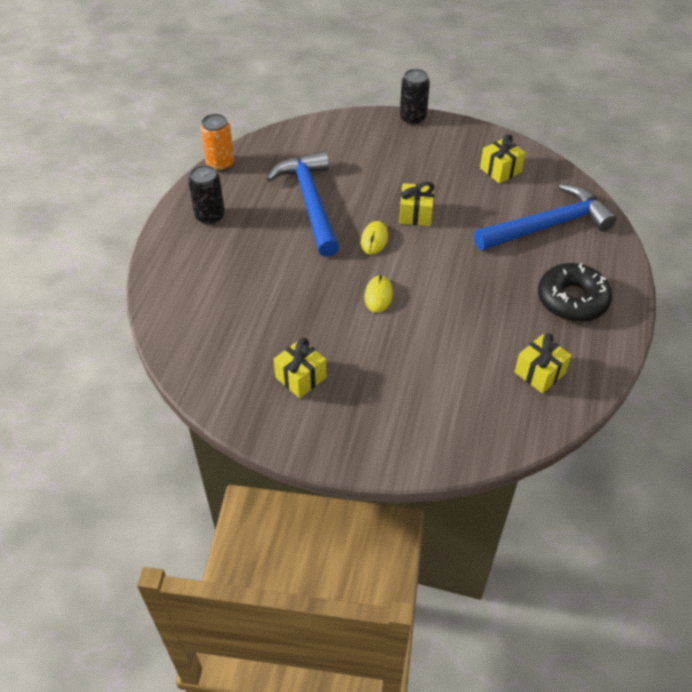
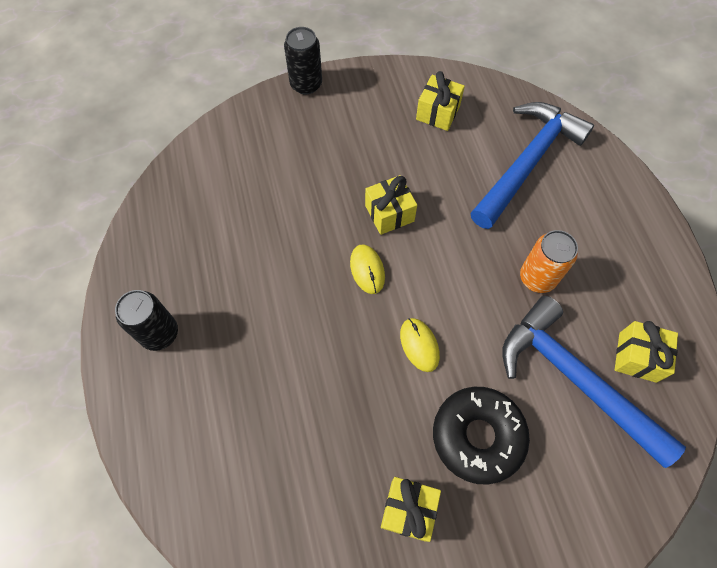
camera: 30 degrees left, 15 degrees up
orange can [200,114,234,172] -> orange can moved to [520,230,578,293]
blue hammer [266,151,339,257] -> blue hammer moved to [502,296,686,468]
black donut [538,263,612,322] -> black donut moved to [433,387,530,485]

